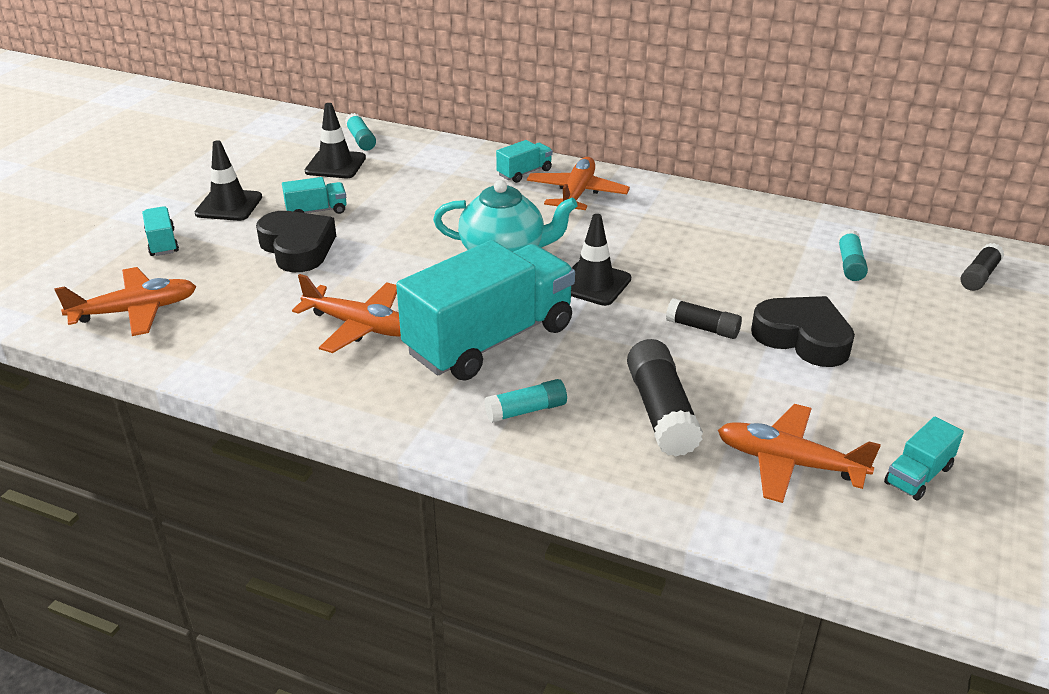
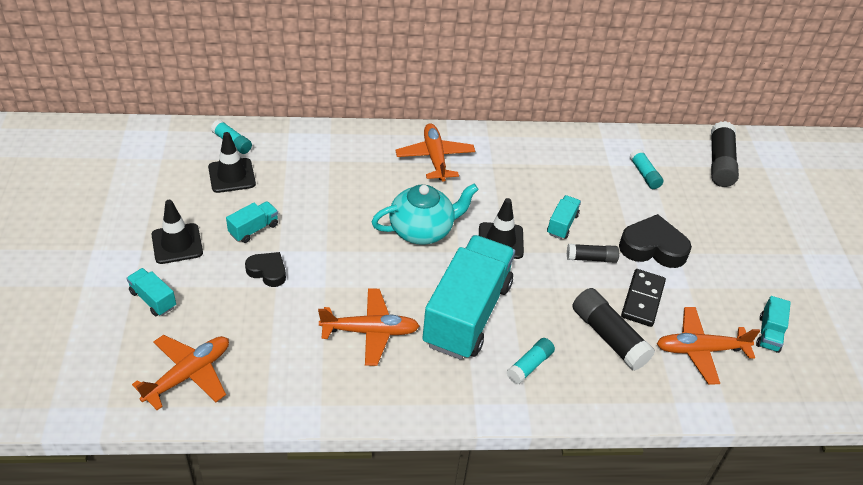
camera: 30 degrees left, 10 degrees up
black heart [256,211,336,272] -> black heart [245,252,286,287], size x0.60
turquoise truck [496,140,553,183] -> turquoise truck moved to [547,195,581,239]
black glue stick [961,243,1004,291] -> black glue stick [711,121,739,187], size x1.67
none -> black domino [621,269,666,327]

